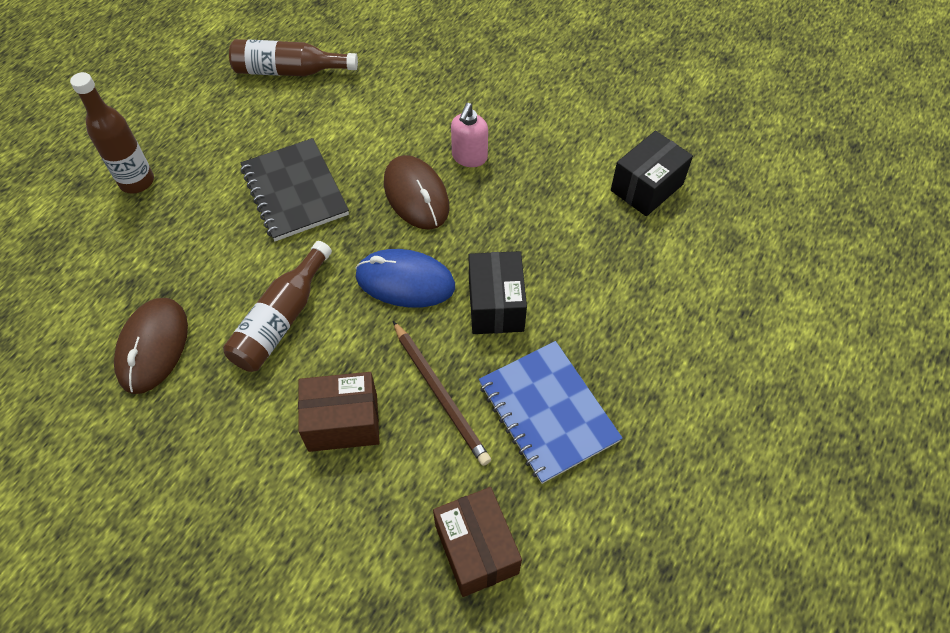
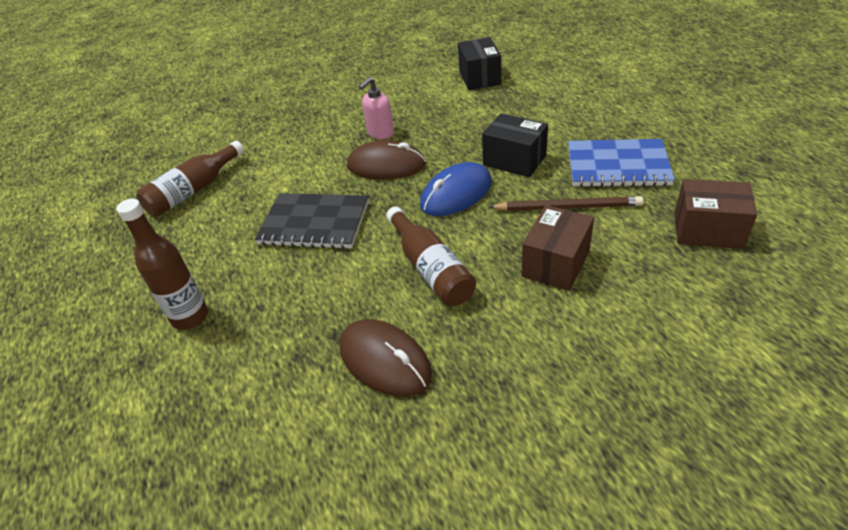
camera: 50 degrees left, 15 degrees down
pink soap dispenser [451,103,488,167] -> pink soap dispenser turned 75 degrees clockwise [359,77,394,139]

